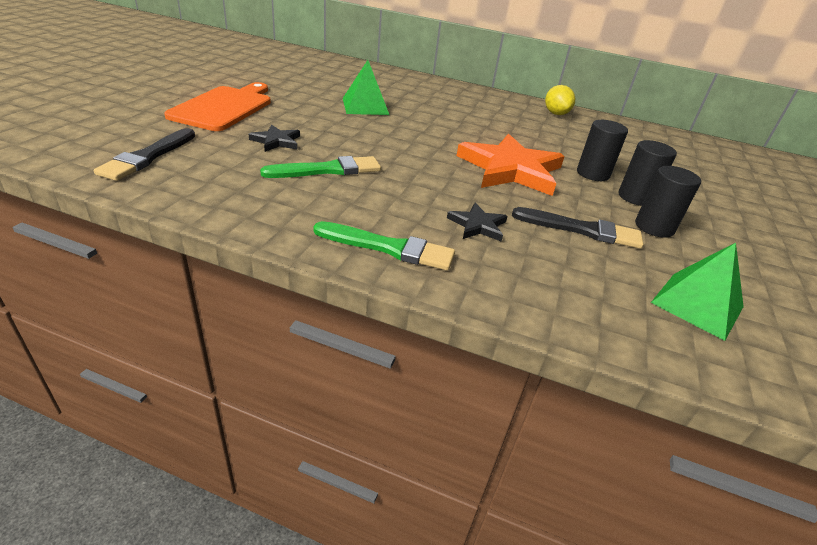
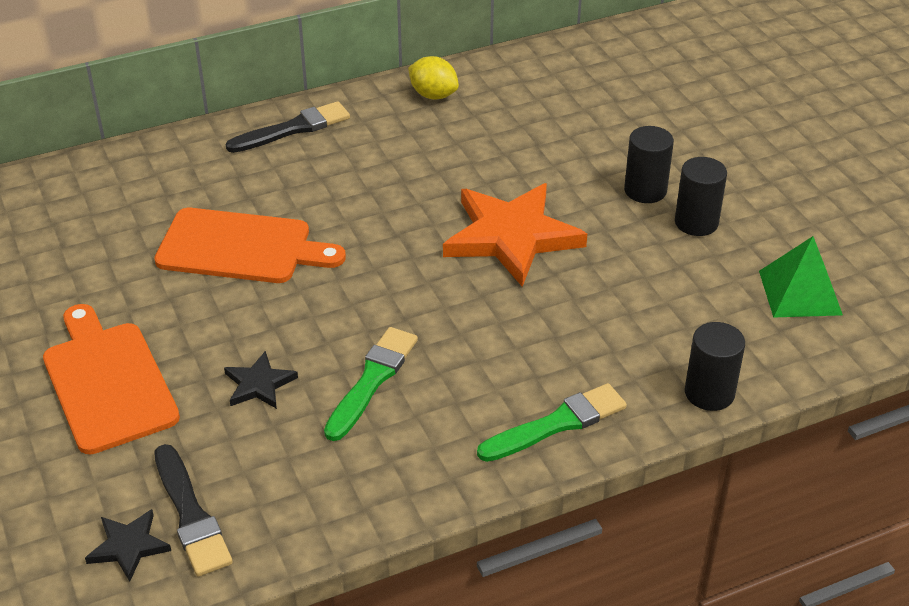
camera: 40 degrees left, 5 degrees up
green pyramid [343,60,389,115] -> orange cutting board [154,208,346,283]
black star [447,203,508,242] -> black star moved to [85,509,171,581]
black brush [512,207,643,249] -> black brush moved to [226,101,350,153]
black cylinder [577,120,628,181] -> black cylinder moved to [685,322,745,411]

